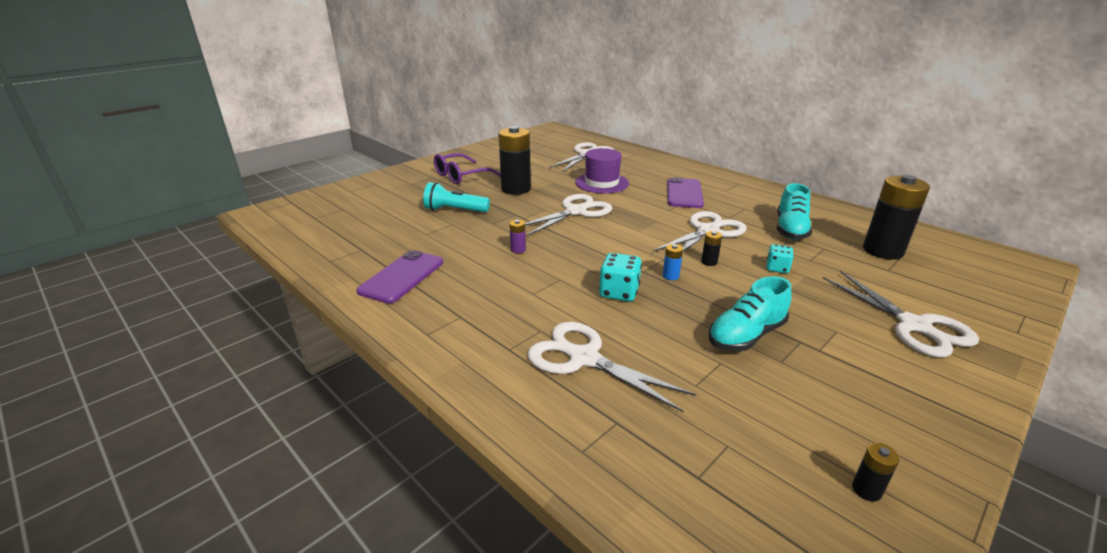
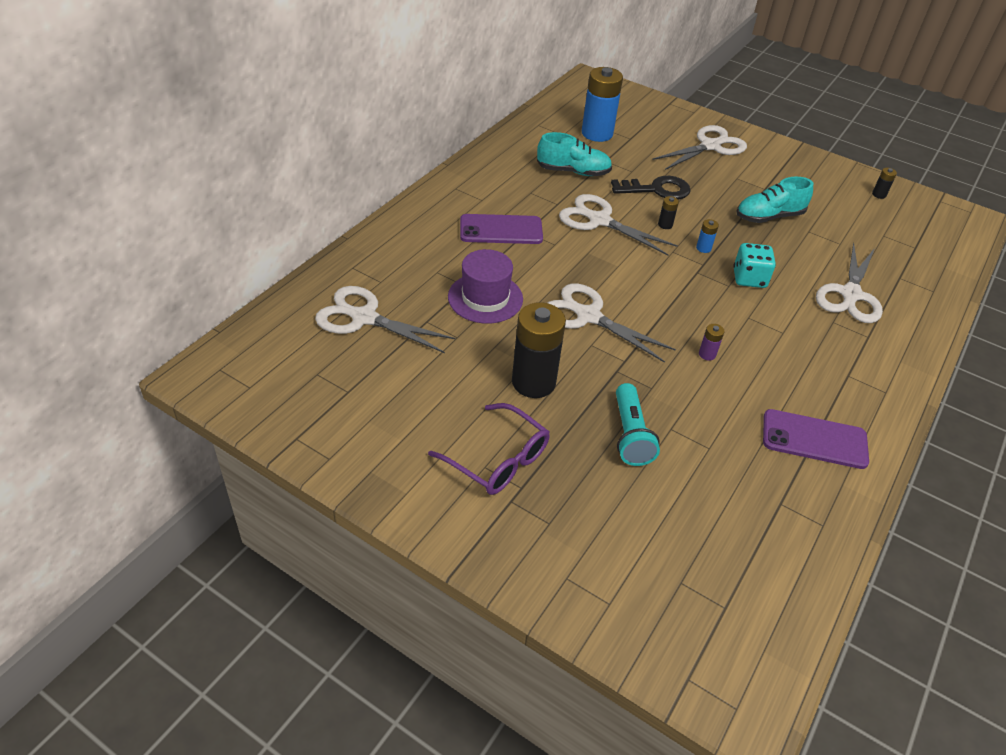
camera: 105 degrees left, 15 degrees up
turquoise shoe [708,276,792,351] -> turquoise shoe turned 120 degrees clockwise [736,177,813,223]
turquoise dice [767,244,794,273] -> black key [611,176,691,200]
black battery [863,175,930,260] -> blue battery [582,67,623,142]

